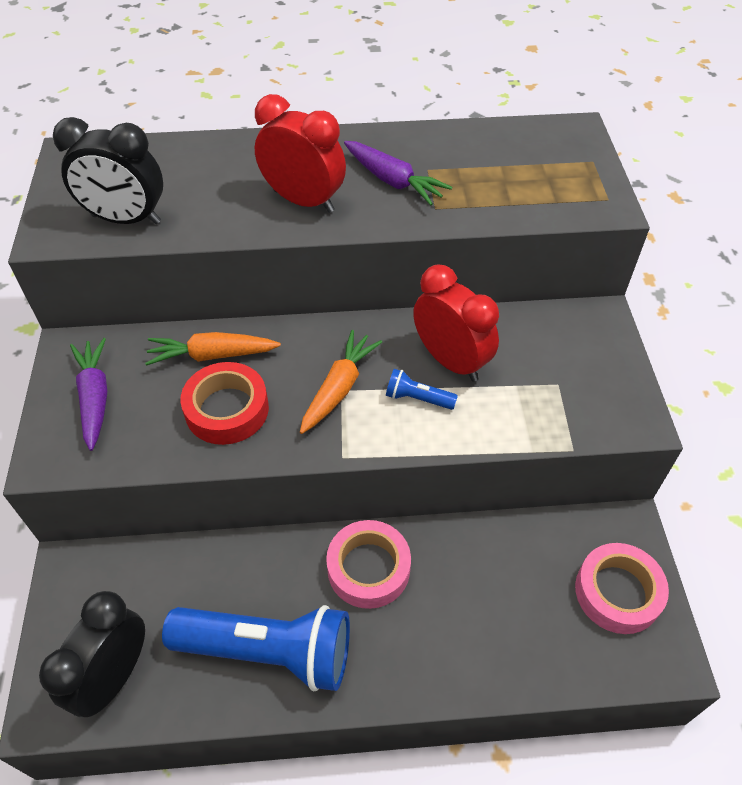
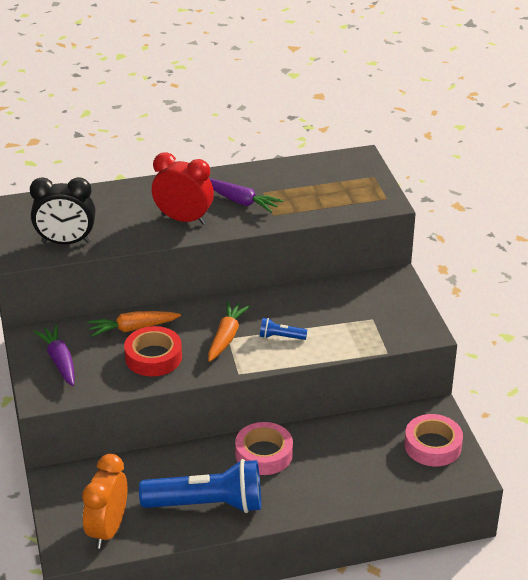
camera: 10 degrees left, 15 degrees down
black clock [39,591,145,717] -> orange clock [82,454,128,549]
red clock [413,264,499,382] -> none

